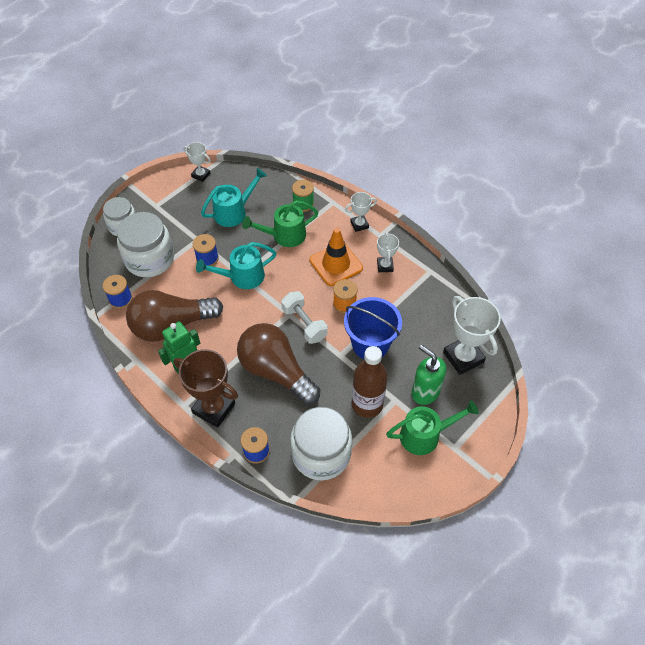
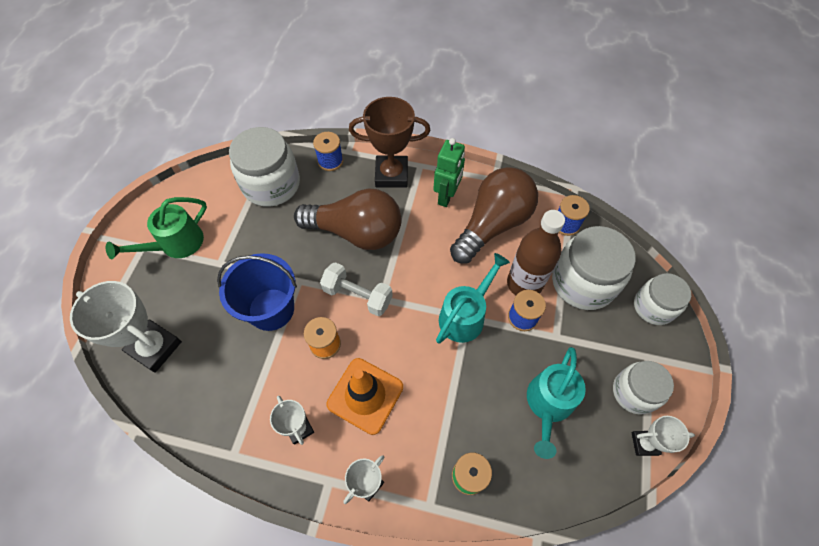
camera: 150 degrees right, 5 degrees up
green watering can [242,200,318,247] -> none
brown bottle [352,346,388,418] -> brown bottle moved to [507,210,565,295]
green soap dispenser [411,345,446,405] -> none
none -> white jar [613,361,674,415]

